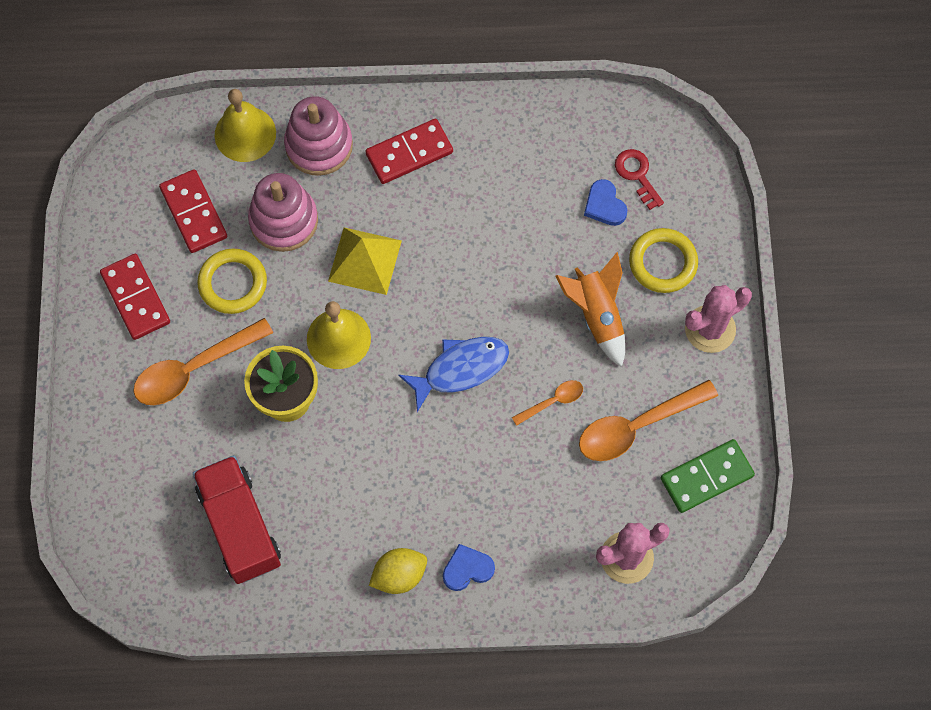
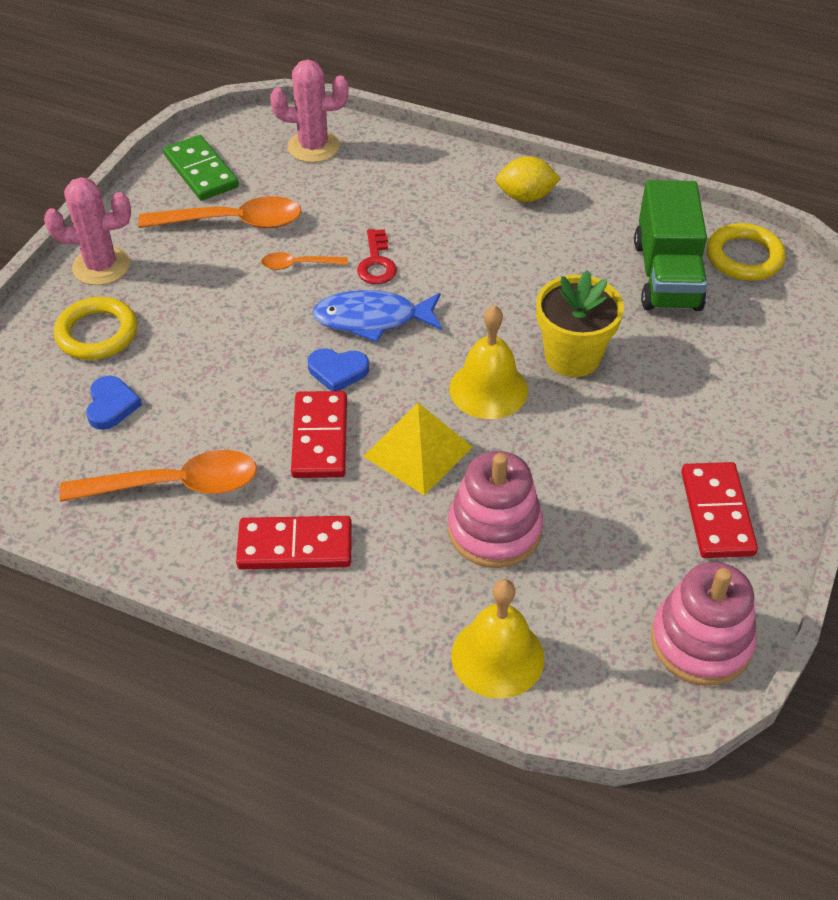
camera: 155 degrees left, 20 degrees down
orange spoon [133,318,273,405] -> orange spoon moved to [59,450,257,502]
red domino [159,169,227,253] -> red domino moved to [291,391,347,478]
red truck [193,455,281,584] -> green truck [634,180,707,311]
yellow ring [197,249,267,314] -> yellow ring moved to [707,223,786,281]
pink stacking toy [284,96,353,176] -> pink stacking toy moved to [651,562,757,686]
blue heart [443,544,495,591] -> blue heart moved to [308,348,369,391]
orange rocket [556,252,625,367] -> none
red key [615,149,664,210] -> red key moved to [357,229,397,284]
green domino [661,439,755,513] -> green domino turned 60 degrees clockwise [163,135,239,201]

